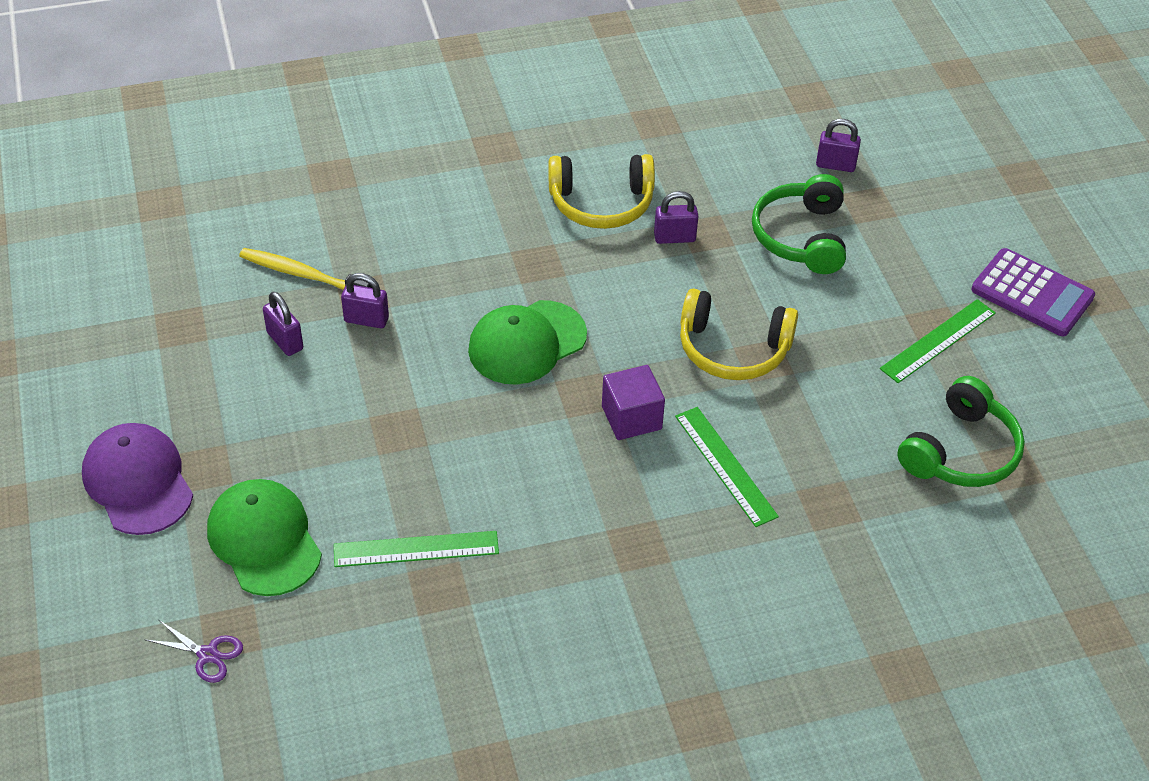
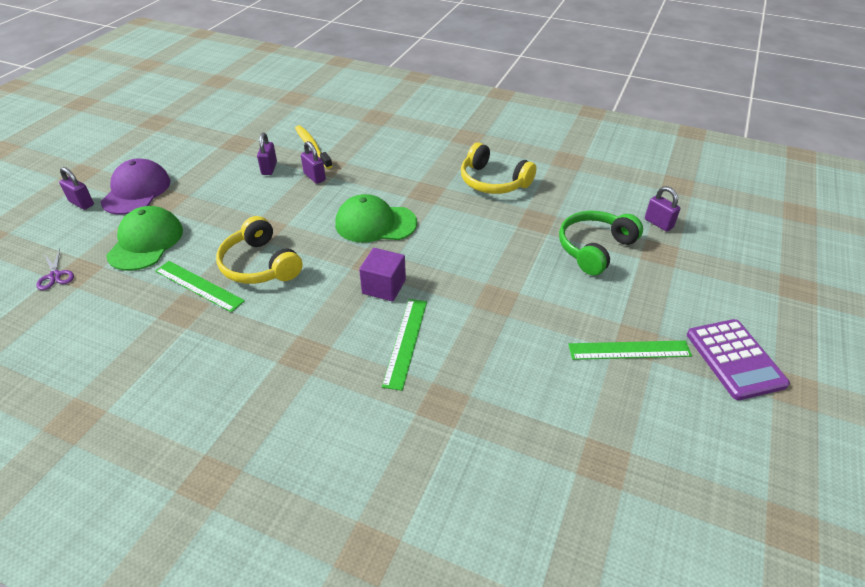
camera: 40 degrees right, 5 degrees down
purple padlock [654,191,698,244] -> purple padlock moved to [59,167,94,210]
yellow headphones [680,288,798,380] -> yellow headphones moved to [216,216,303,284]
green headphones [897,376,1025,487] -> none

